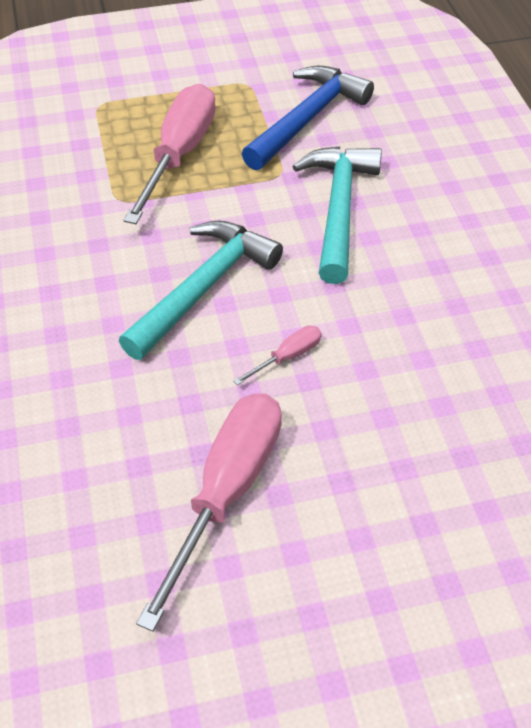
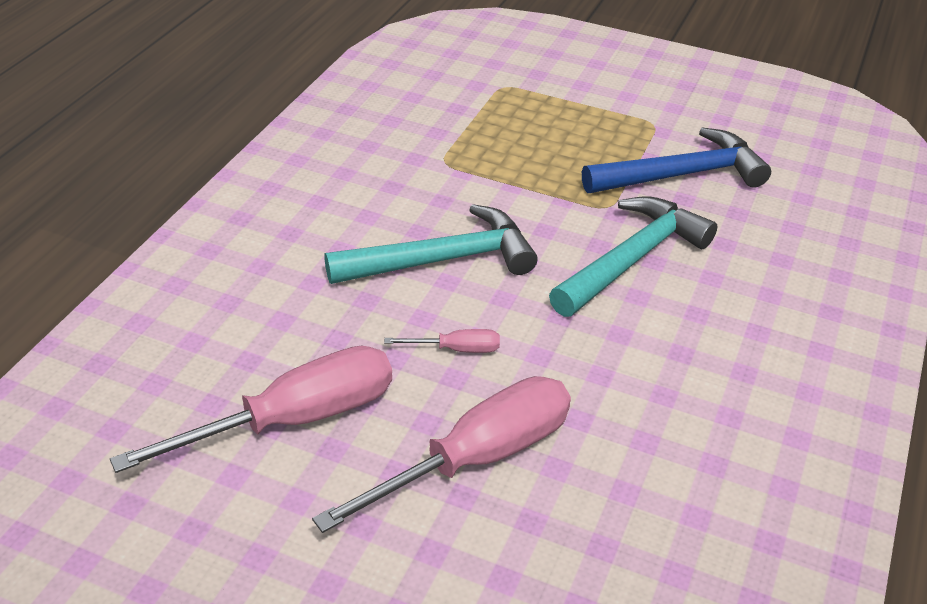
camera: 35 degrees right, 10 degrees down
pink screwdriver [123,84,216,224] -> pink screwdriver moved to [312,376,571,533]

